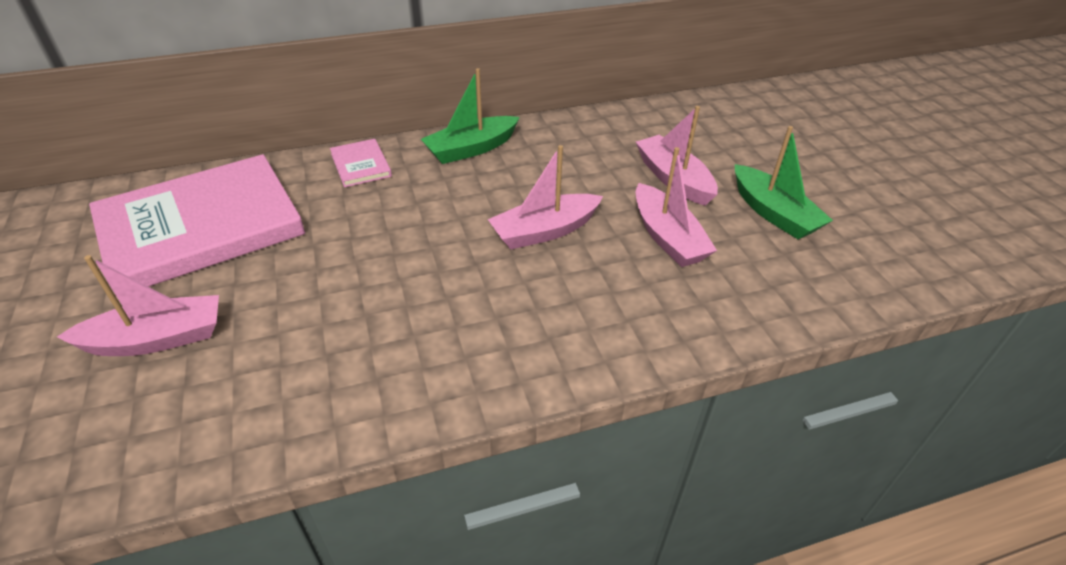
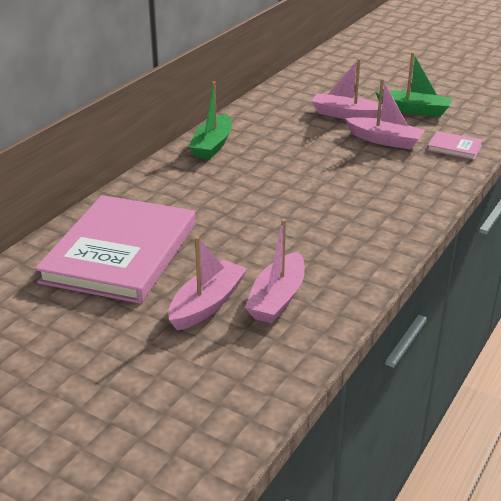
camera: 40 degrees left, 10 degrees down
pink book [330,139,392,187] -> pink book moved to [427,131,483,160]
pink boat [488,145,603,249] -> pink boat moved to [245,219,305,323]

